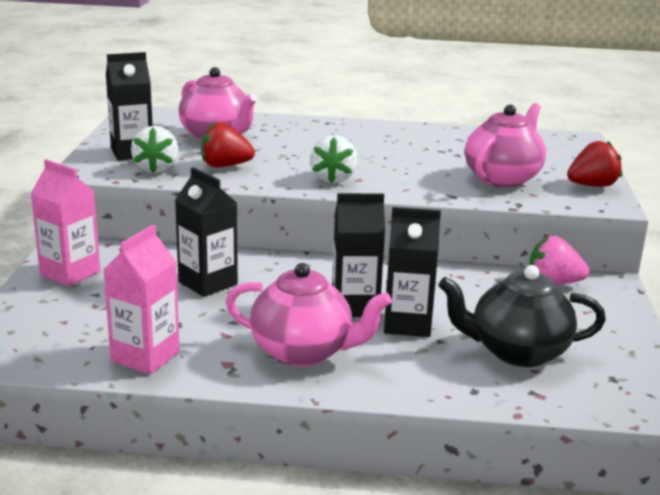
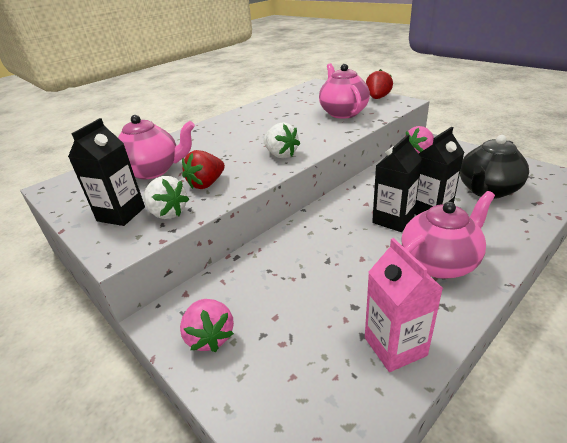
camera: 45 degrees left, 10 degrees up
pink carton [30,159,100,287] -> pink strawberry [180,299,234,352]
black carton [175,167,238,297] -> none

